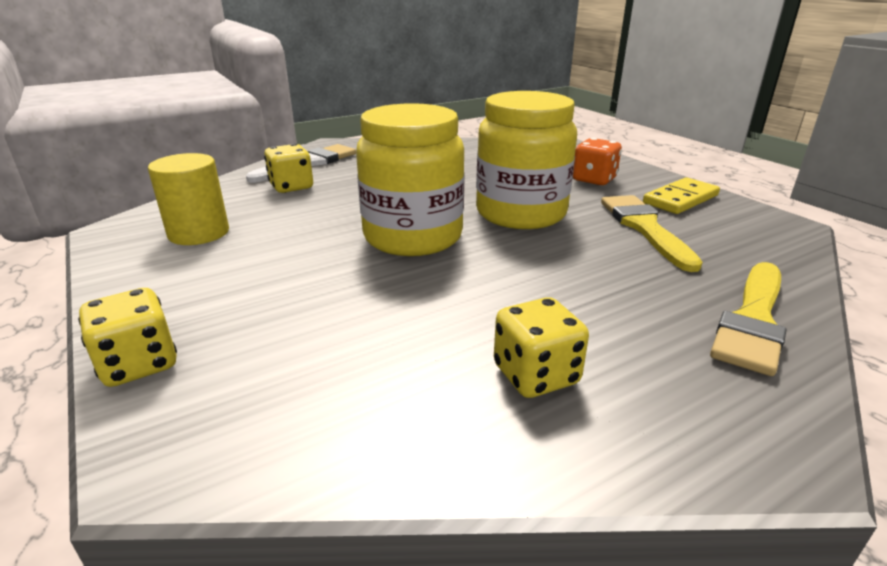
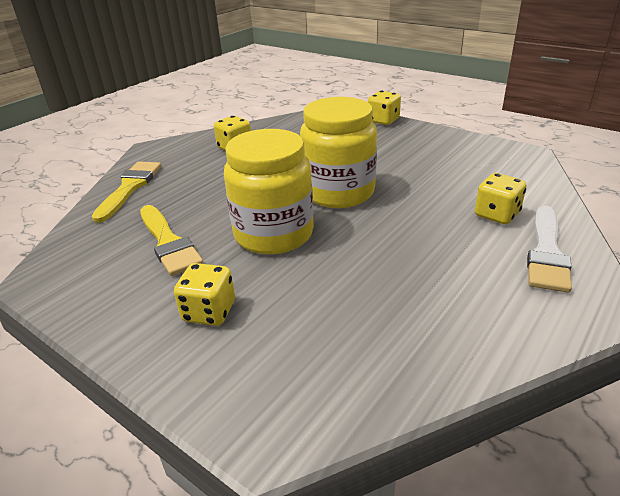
camera: 160 degrees right, 5 degrees up
yellow cylinder [148,153,229,245] -> none
orange dice [573,138,622,185] -> yellow dice [174,263,235,326]
yellow domino [643,177,720,214] -> none

